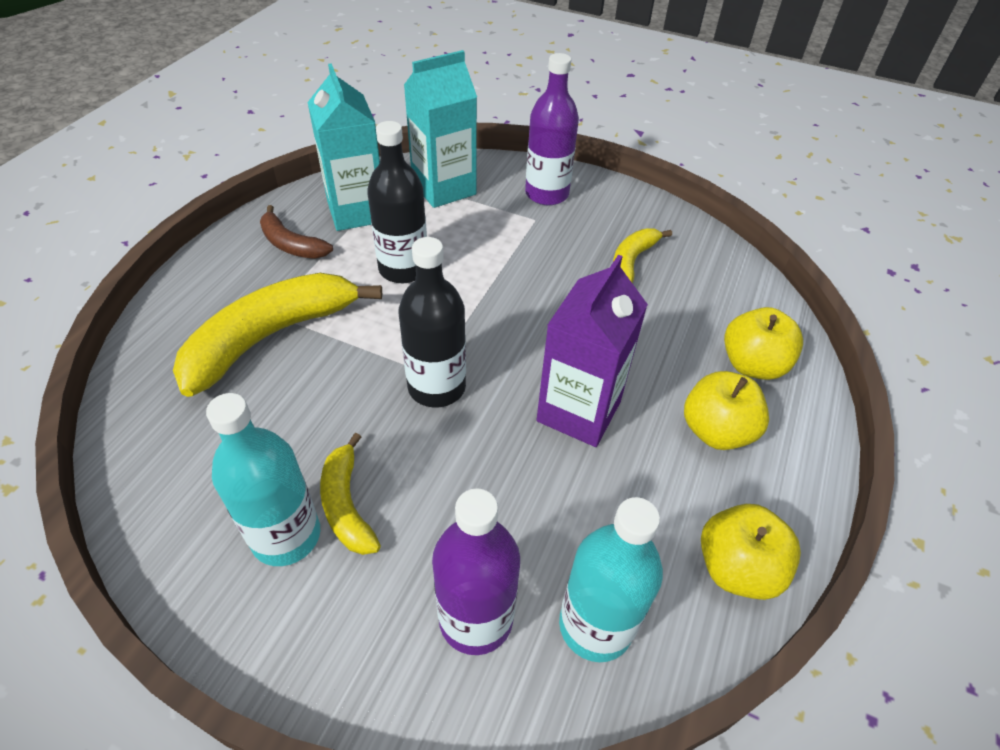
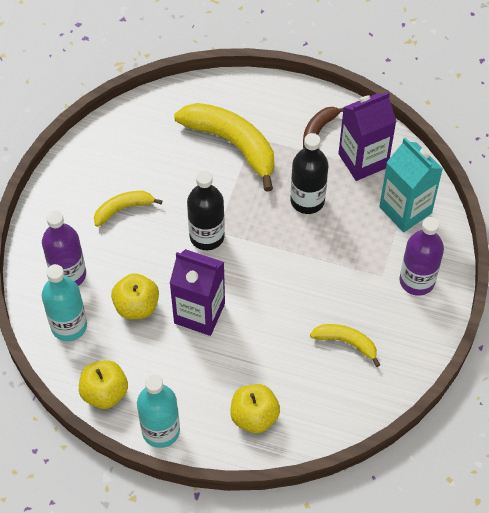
camera: 85 degrees right, 10 degrees up
turquoise bottle [206,393,320,566] -> turquoise bottle moved to [137,375,180,448]
turquoise carton [307,63,380,231] -> purple carton [338,92,397,181]
yellow apple [684,371,769,450] -> yellow apple moved to [111,273,159,320]

